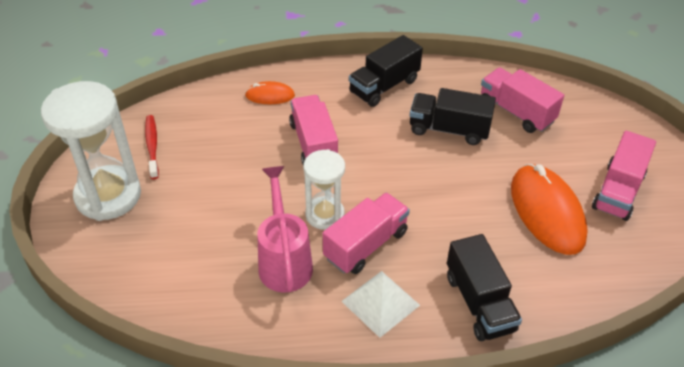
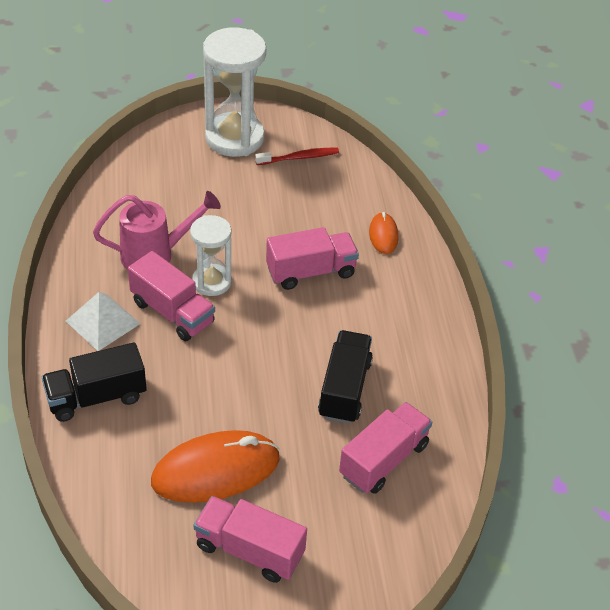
camera: 85 degrees right, 0 degrees up
black truck [349,35,423,107] -> none

